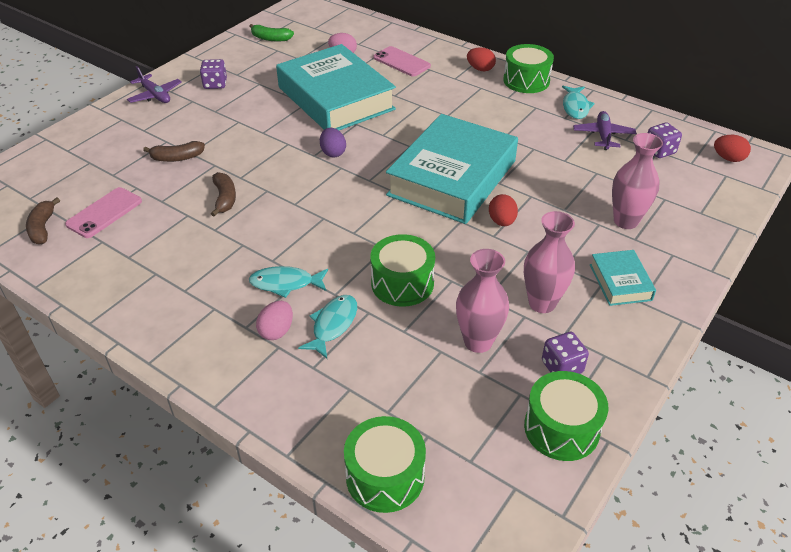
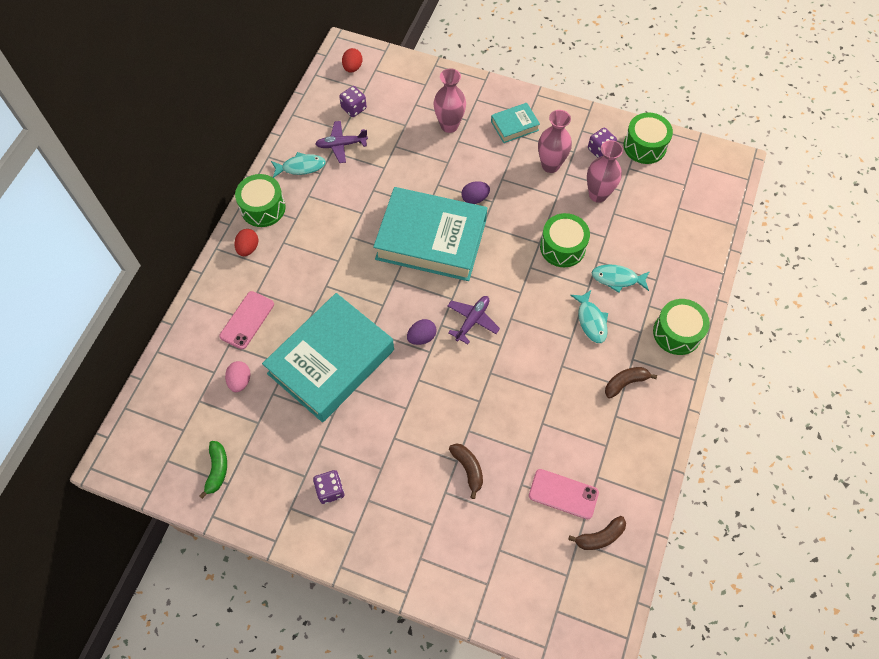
camera: 105 degrees left, 20 degrees up
purple plane [127,66,182,103] -> purple plane moved to [448,296,500,344]
brown banana [211,172,236,217] -> brown banana moved to [605,367,657,399]
pink egg [256,301,293,340] -> none
green drum [344,416,426,513] -> green drum moved to [653,299,710,355]
red egg [489,194,518,226] -> purple egg [461,181,490,204]

